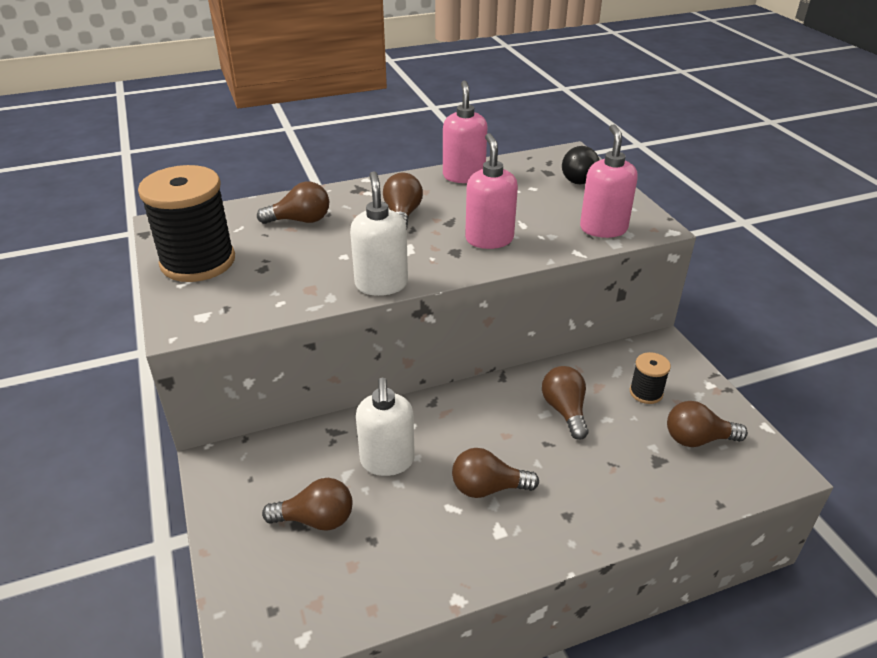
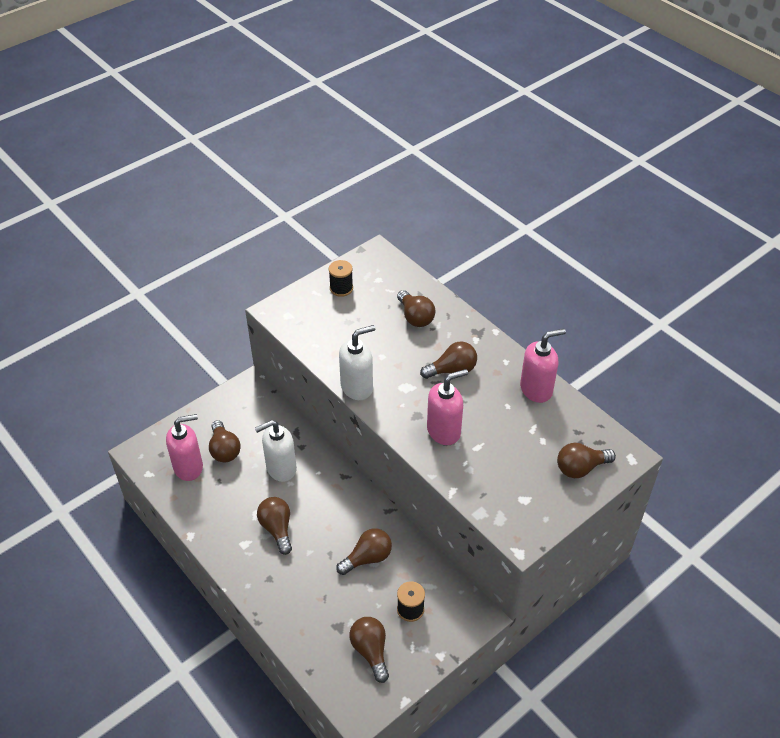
camera: 70 degrees right, 10 degrees up
black spool [138,165,235,282] -> black spool [329,260,353,297], size x0.47
black light bulb [562,146,599,184] -> brown light bulb [557,443,616,478]
pink soap dispenser [580,124,638,238] -> pink soap dispenser moved to [166,414,203,481]

